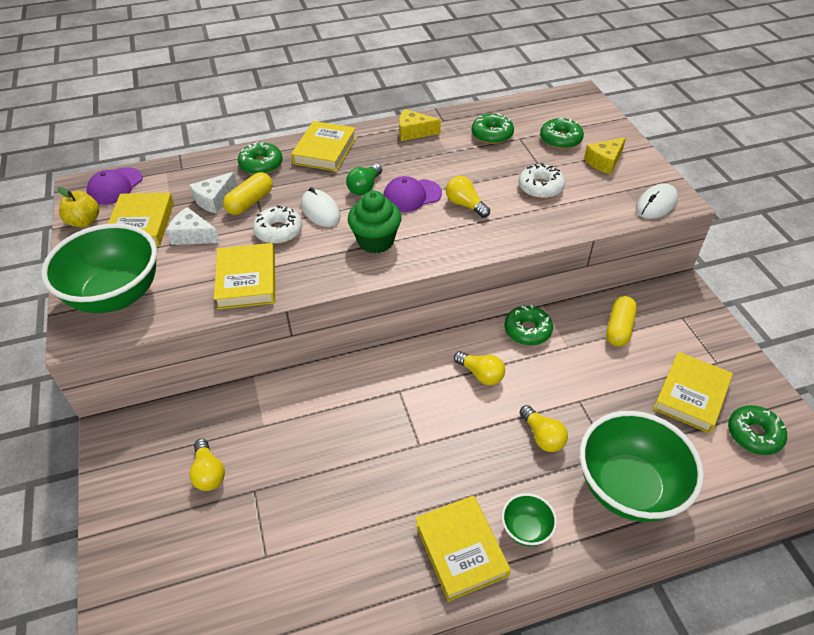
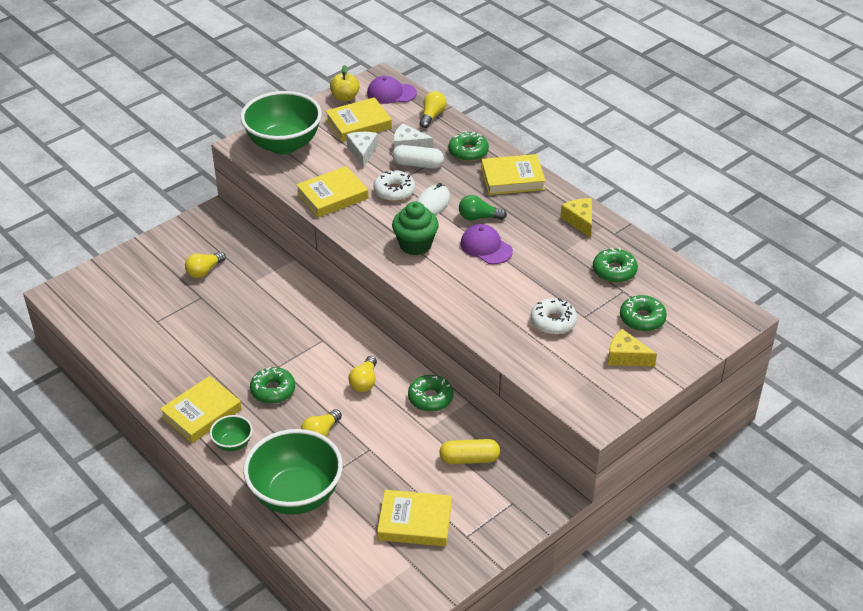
camera: 65 degrees right, 5 degrees down
yellow capsule [223,172,273,215] -> white capsule [392,145,444,169]
yellow light bulb [446,176,490,218] -> yellow light bulb moved to [420,91,447,128]
white mouse [636,183,678,219] -> none
green donut [728,405,787,455] -> green donut moved to [250,367,295,404]

